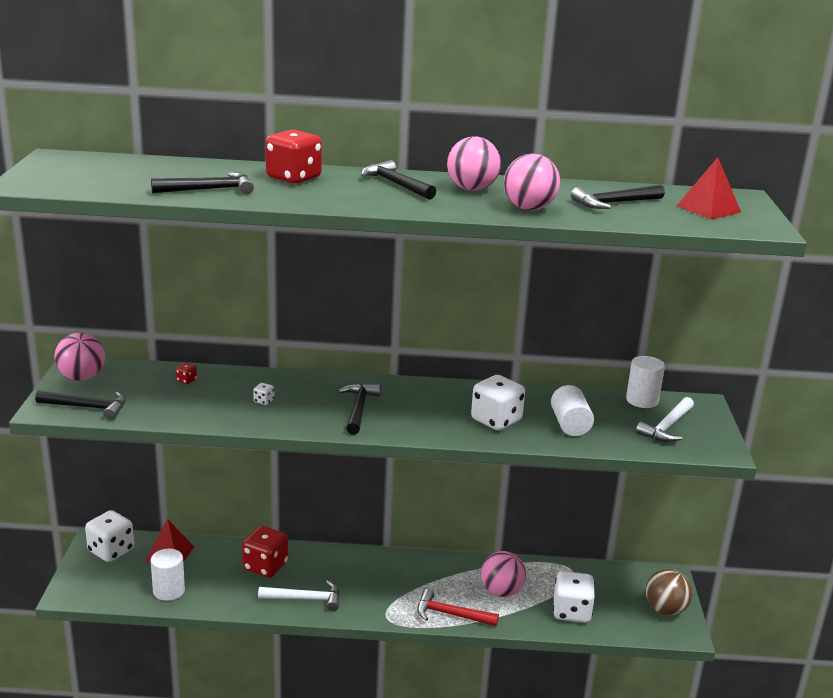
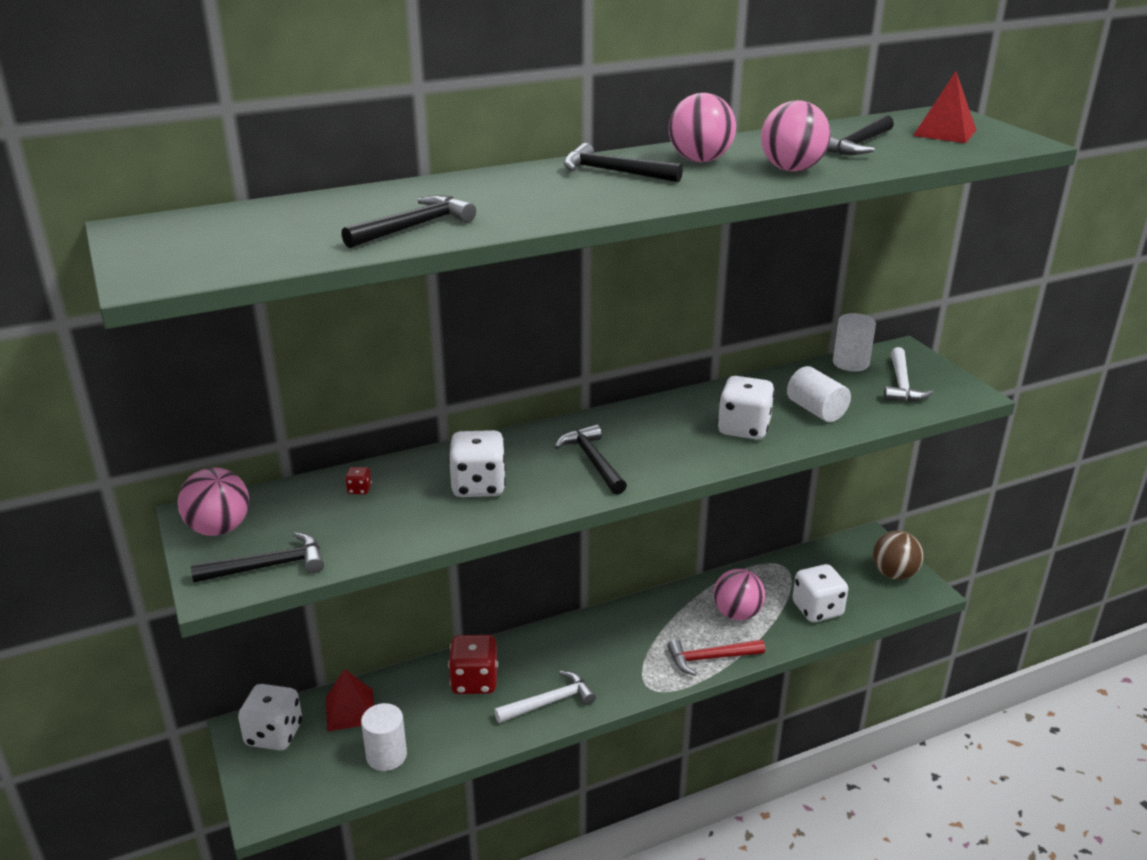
camera: 25 degrees left, 5 degrees up
white dice [253,383,274,405] -> white dice [449,430,506,497], size x2.43
red dice [266,129,322,184] -> none

